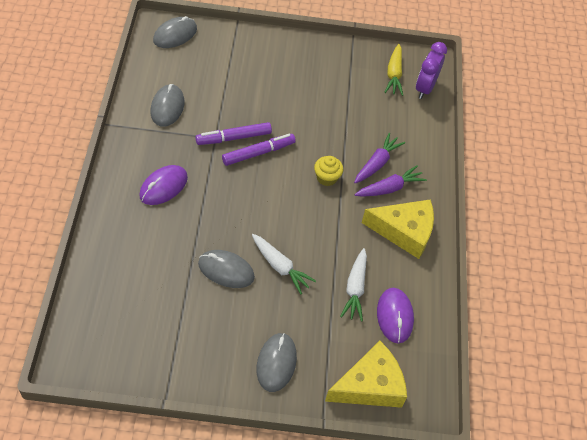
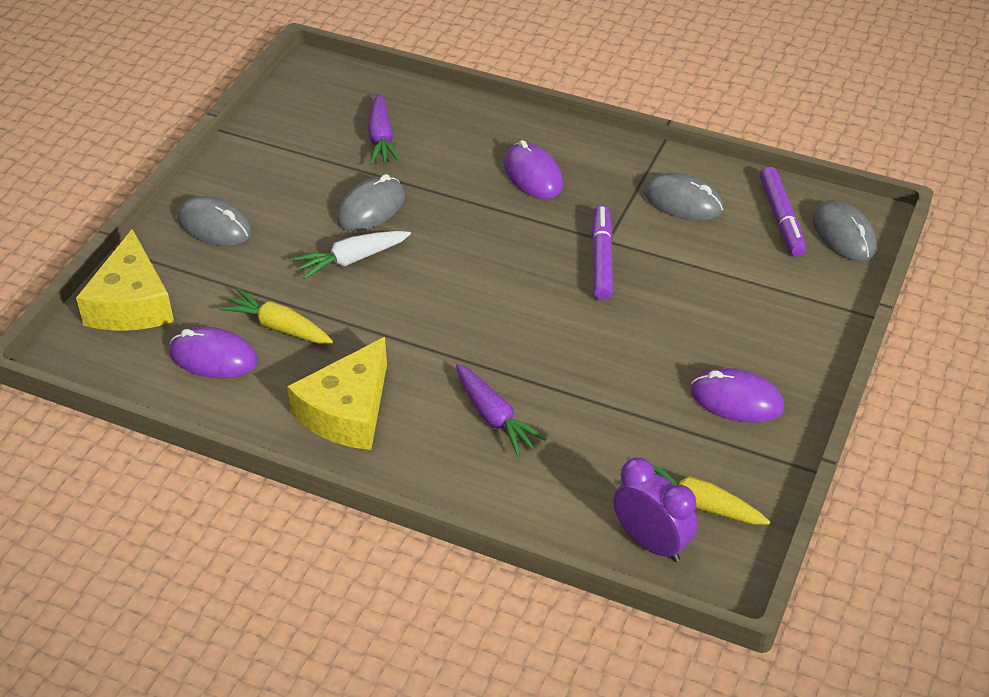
camera: 115 degrees right, 10 degrees down
purple marker [222,134,296,166] -> purple marker moved to [760,167,806,256]
yellow cupcake [314,156,343,186] -> none
white carrot [340,248,367,322] -> yellow carrot [219,288,333,344]
purple carrot [355,165,427,197] -> purple carrot moved to [368,93,401,165]
none -> purple mouse [691,368,784,423]

